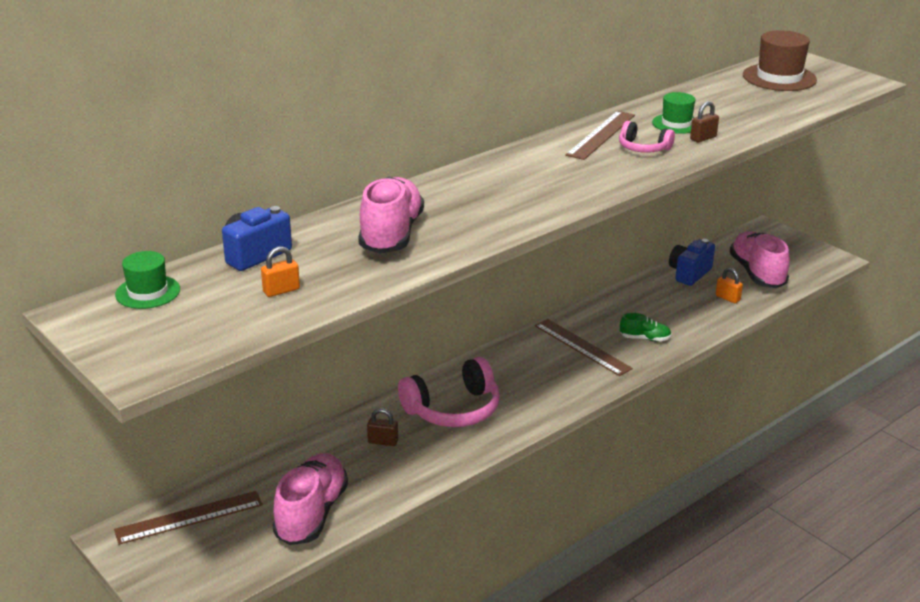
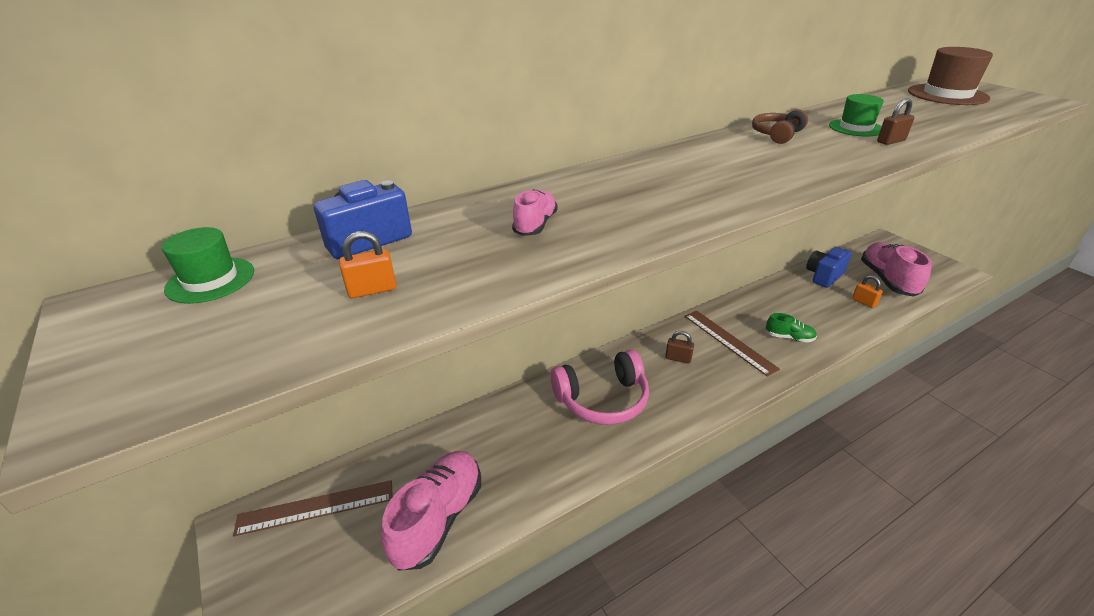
camera: 10 degrees right, 5 degrees up
pink shoe [358,177,424,253] -> pink shoe [512,189,558,236], size x0.50
brown padlock [367,408,398,446] -> brown padlock moved to [665,331,694,364]
brown ruler [565,111,635,160] -> brown headphones [752,109,808,144]
pink headphones [619,121,675,153] -> none

